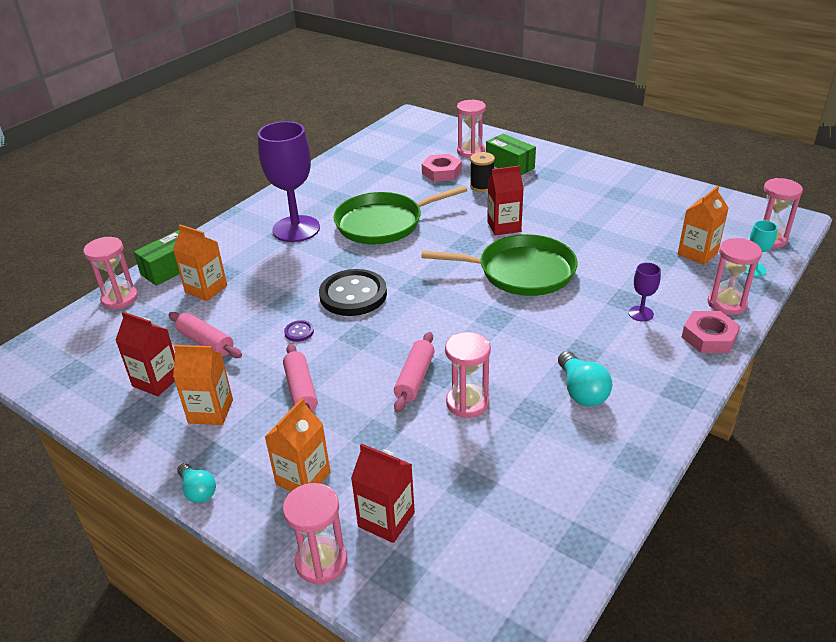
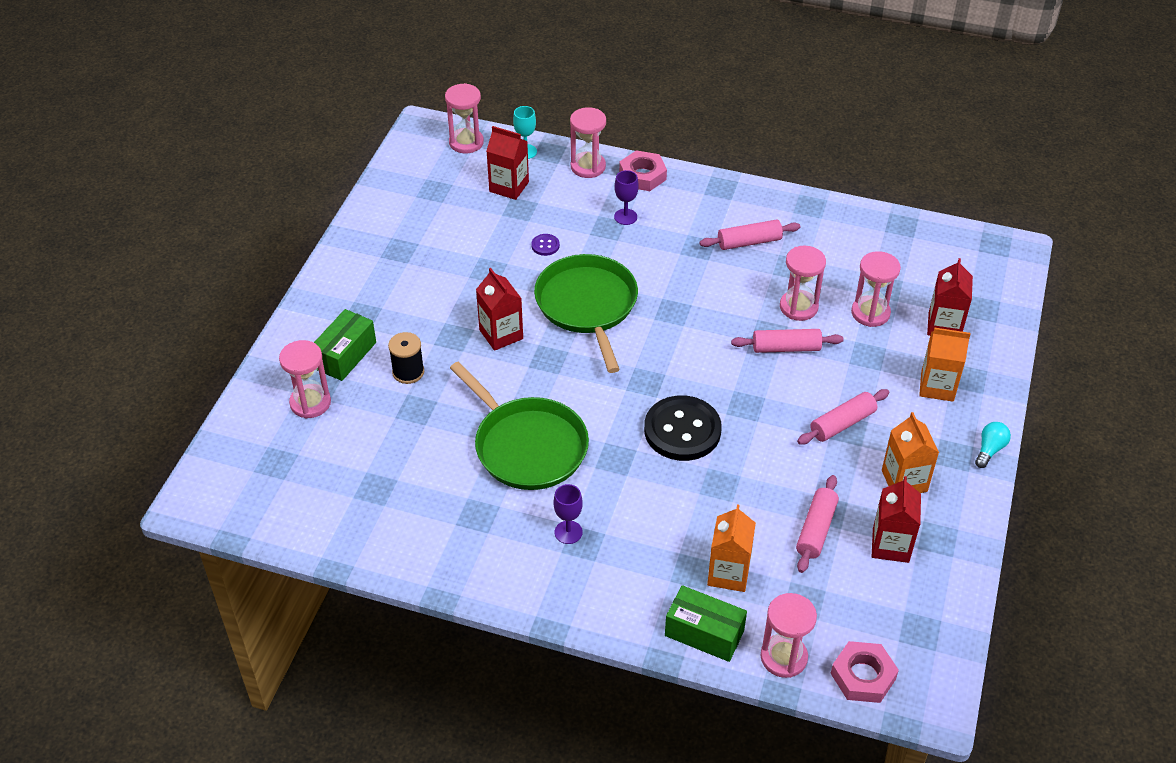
camera: 110 degrees left, 10 degrees up
purple goblet [258,121,320,242] -> purple goblet [554,484,583,544], size x0.44
pink hourglass [283,483,348,585] -> pink hourglass moved to [851,251,901,327]
purple button [284,320,314,342] -> purple button moved to [531,234,560,256]
pink nut [422,154,462,182] -> pink nut moved to [830,641,899,703]
turquoise light bulb [558,351,612,407] -> pink rolling pin [699,219,801,250]
orange carton [678,186,729,265] -> red carton [486,126,529,200]

